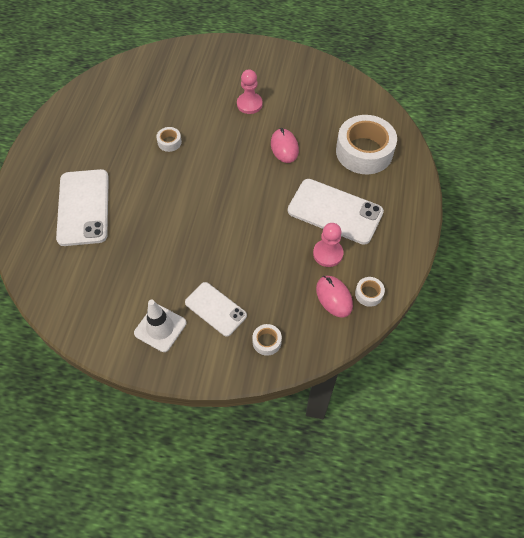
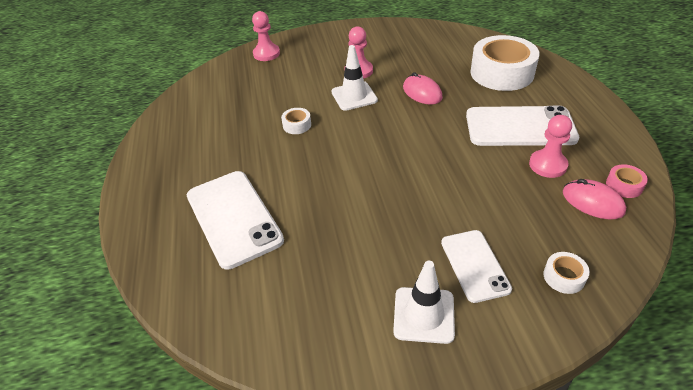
camera: 20 degrees left, 15 degrees down
white phone [185,282,247,337] -> white phone turned 60 degrees clockwise [441,230,512,303]
white tape [355,277,385,307] -> pink tape [606,164,648,198]
none -> pink pawn [252,11,280,61]
none -> white traffic cone [331,45,378,111]

